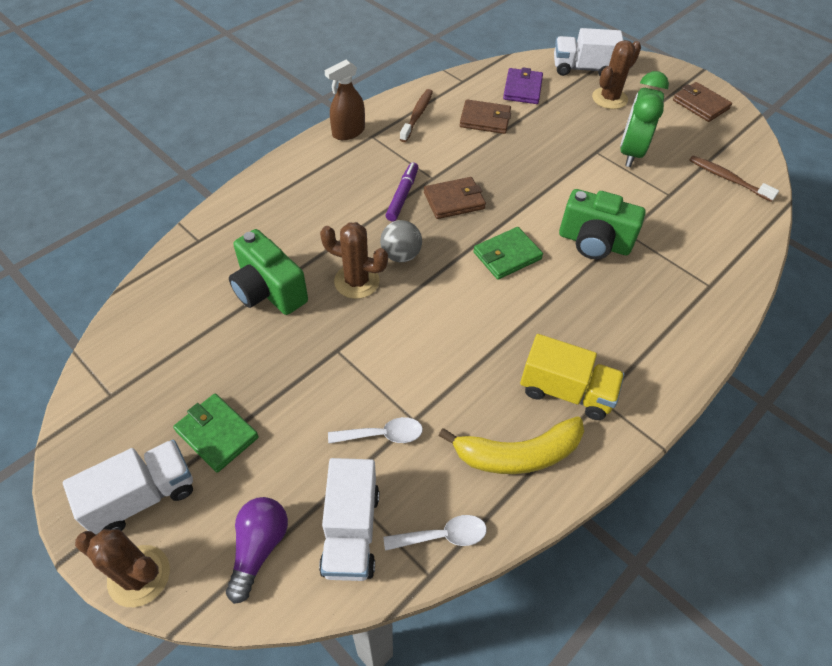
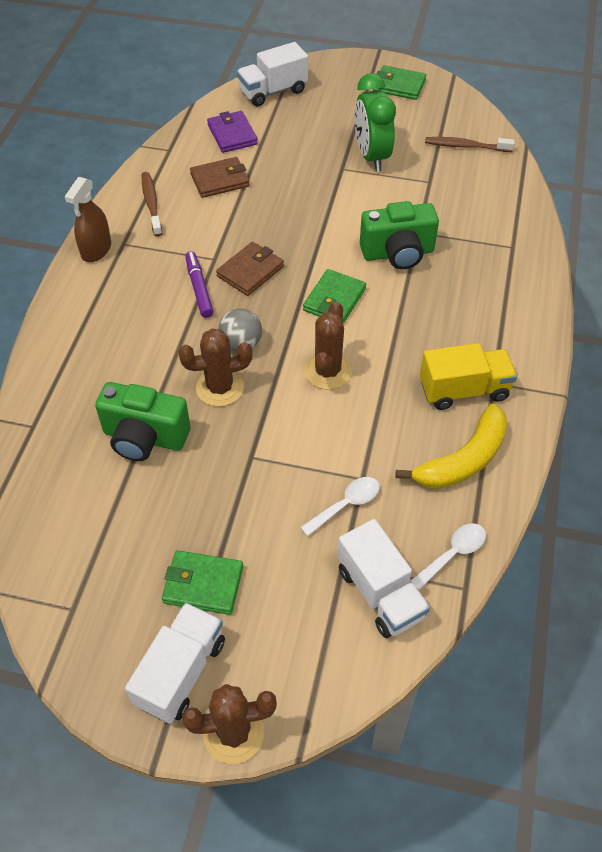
camera: 30 degrees left, 0 degrees up
purple light bulb [226,497,288,604] -> none
brown cactus [592,40,641,109] -> brown cactus moved to [304,302,352,390]
brown wallet [673,82,732,122] -> green wallet [373,65,426,100]

